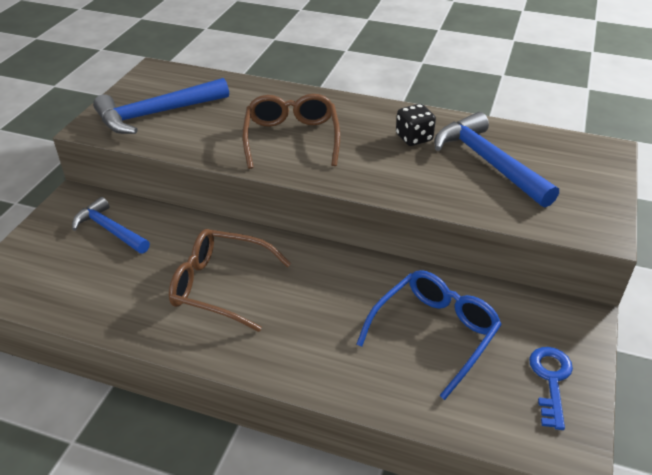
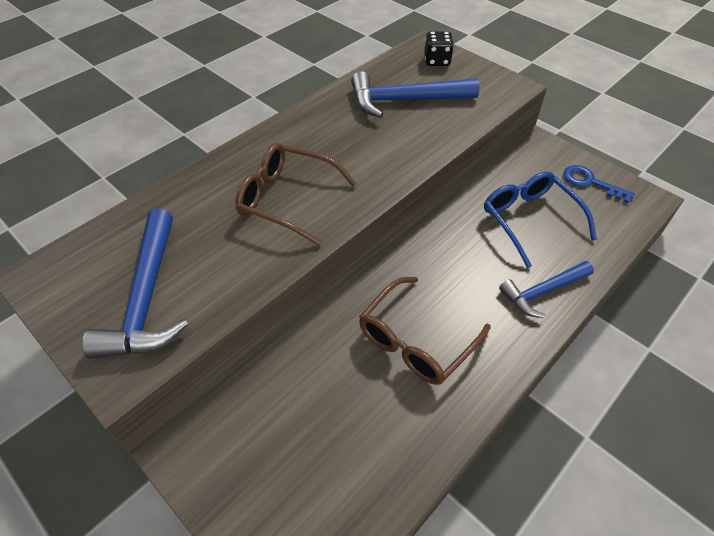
camera: 65 degrees left, 10 degrees up
blue hammer [72,197,150,254] -> blue hammer moved to [499,261,594,318]
black dice [396,104,436,146] -> black dice moved to [424,31,454,66]

